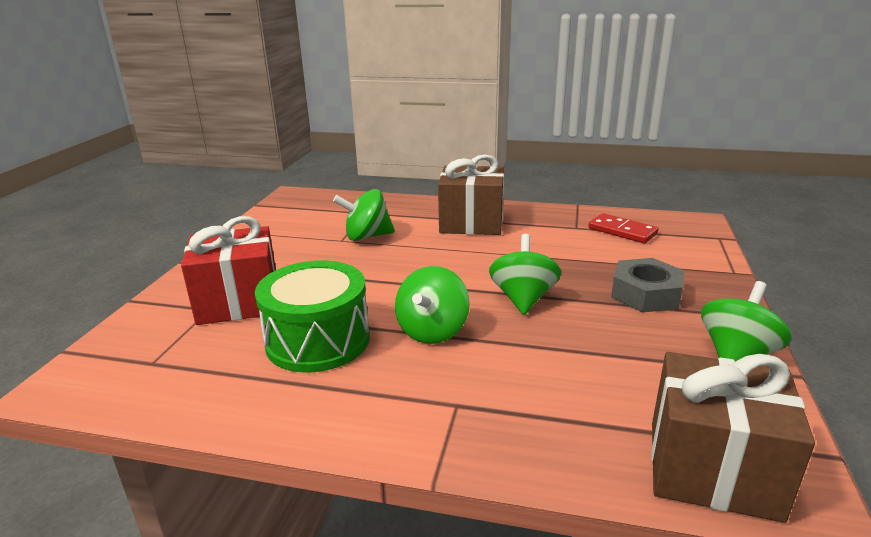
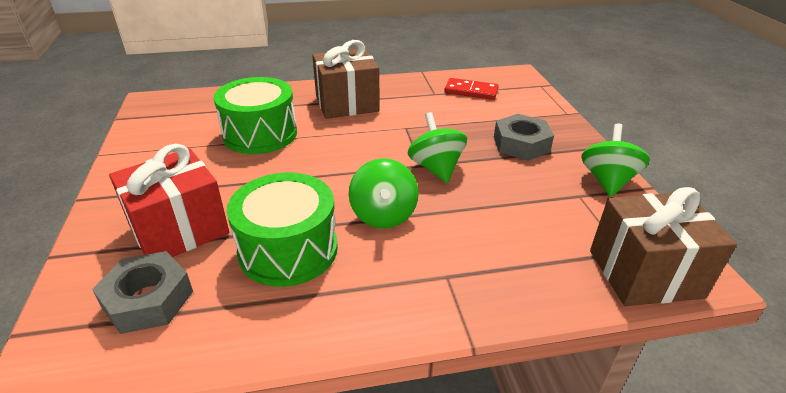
camera: 25 degrees left, 10 degrees up
green spinning top [333,189,395,241] -> green drum [214,77,297,154]
none -> grey nut [92,251,193,334]

